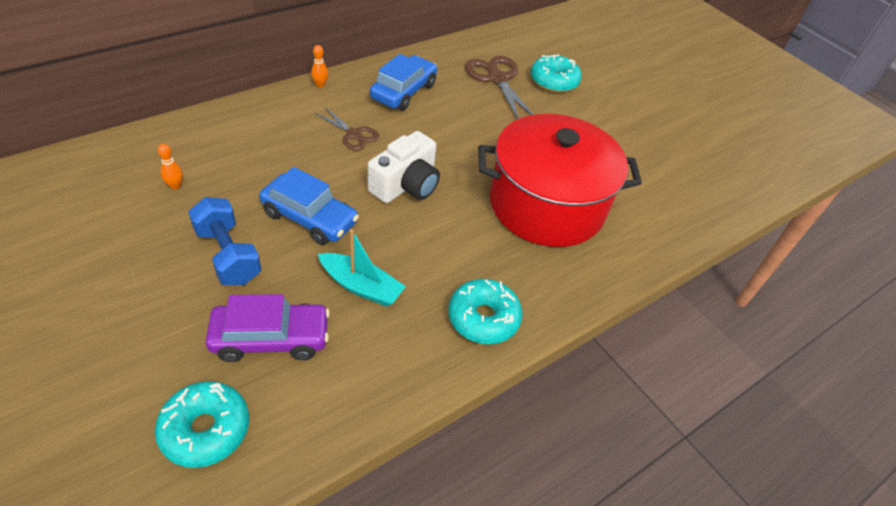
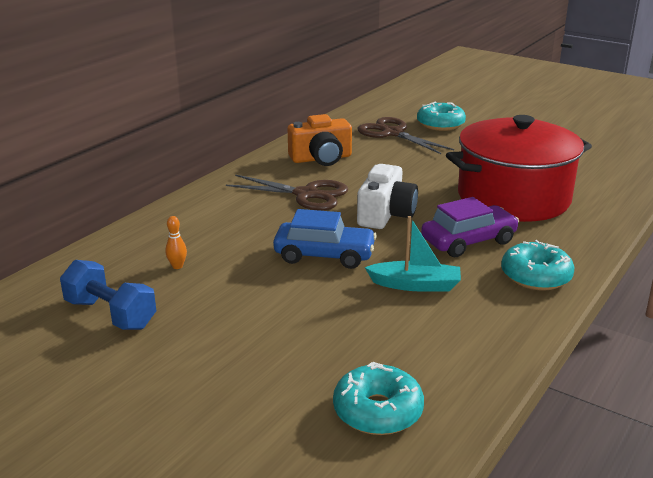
camera: 15 degrees left, 20 degrees down
blue dumbbell [188,197,262,285] -> blue dumbbell moved to [60,260,156,330]
purple car [205,294,330,362] -> purple car moved to [421,197,519,257]
orange bowling pin [311,45,328,88] -> none
brown scissors [315,107,379,151] -> brown scissors [226,174,348,210], size x1.65
blue car [370,54,437,111] -> orange camera [288,114,352,166]

